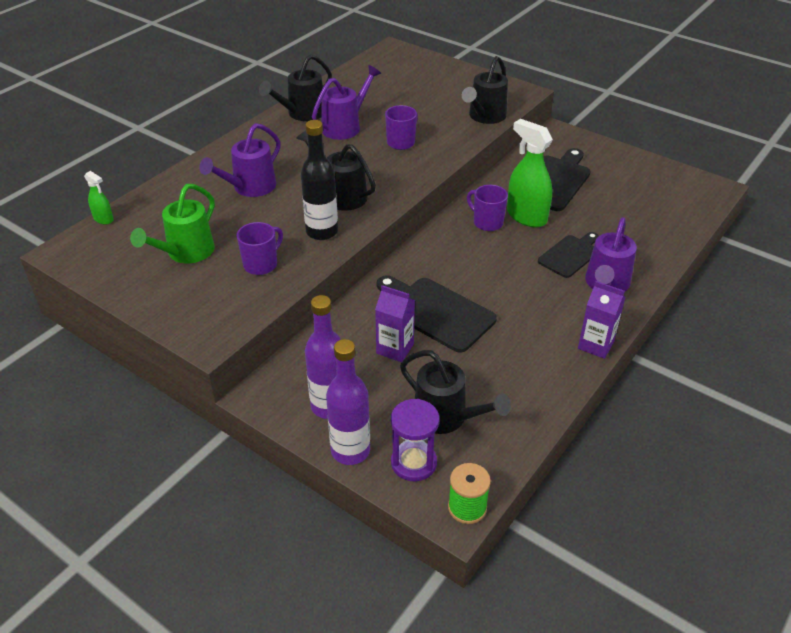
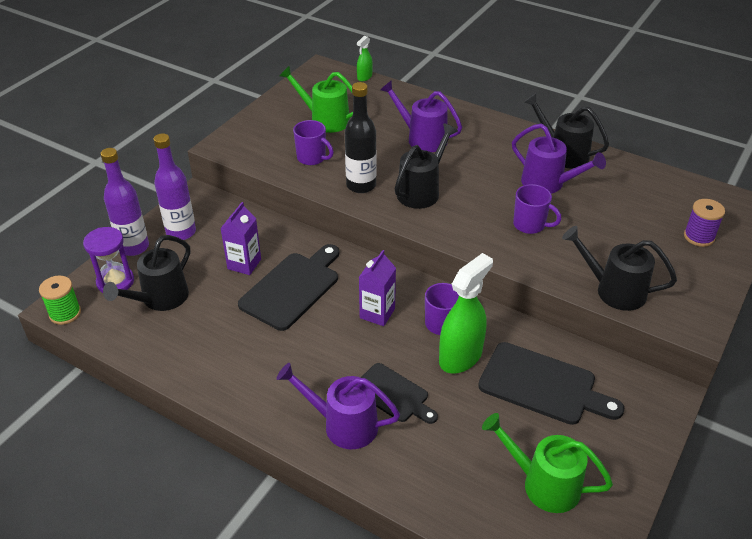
camera: 85 degrees right, 0 degrees up
purple carton [578,281,626,359] -> purple carton moved to [359,250,396,326]
none -> green watering can [482,413,613,513]
none -> purple spool [684,199,725,247]

